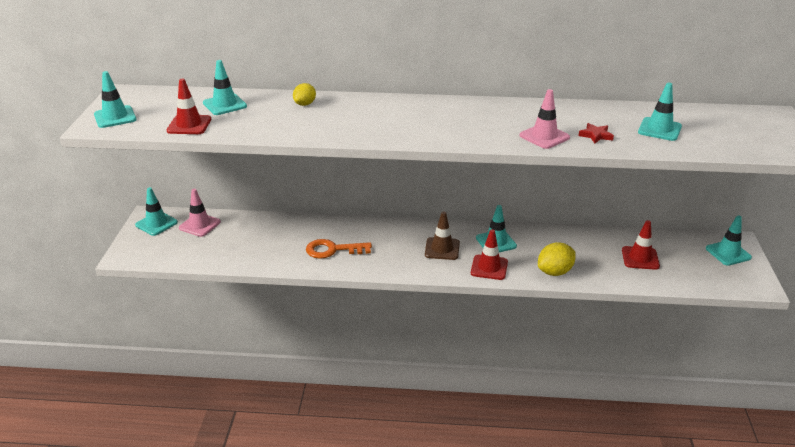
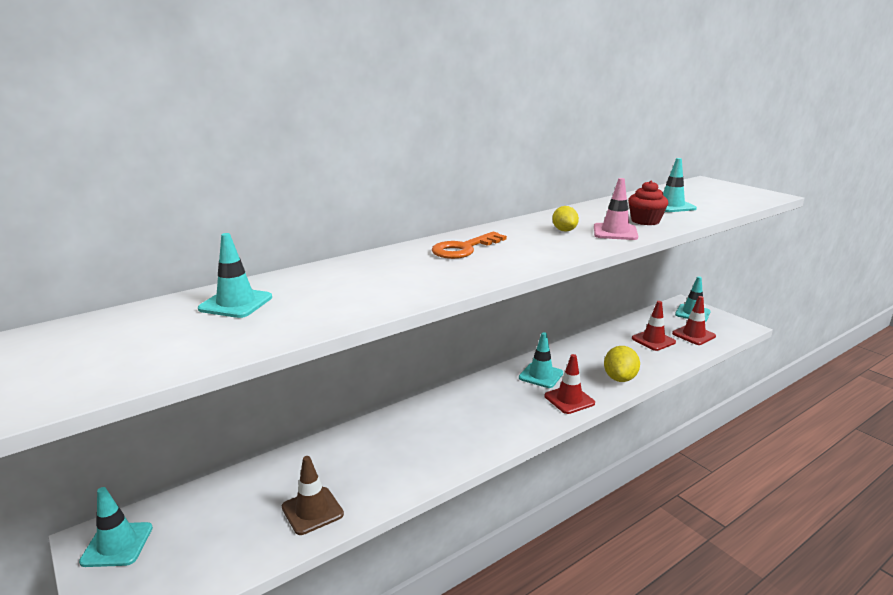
camera: 40 degrees left, 10 degrees down
turquoise traffic cone [94,71,137,128] -> none
red traffic cone [167,79,211,134] -> red traffic cone moved to [672,296,716,345]
pink traffic cone [179,189,221,237] -> none
yellow lemon [293,83,316,106] -> yellow lemon moved to [552,206,579,232]
orange key [306,239,372,259] -> orange key moved to [432,232,507,259]
brown traffic cone [425,211,460,260] -> brown traffic cone moved to [282,456,344,535]
red star [578,123,614,144] -> red cupcake [628,181,668,225]

